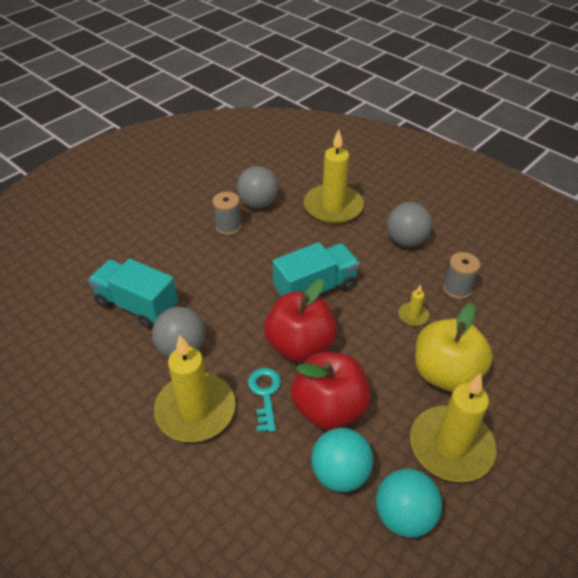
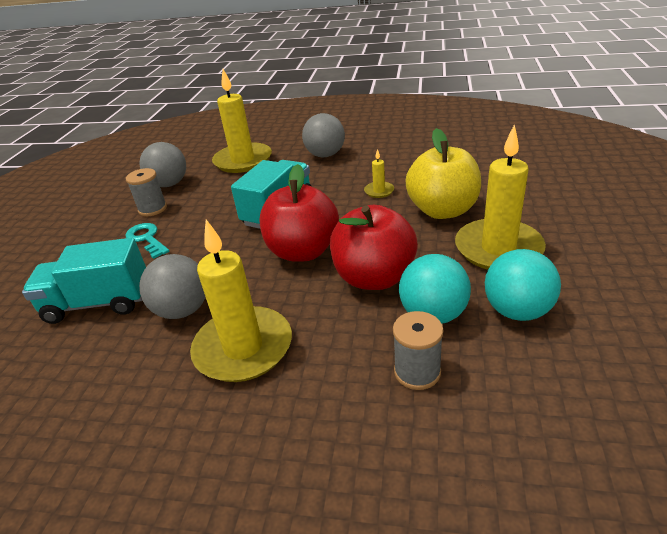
camera: 30 degrees left, 10 degrees down
turquoise key [248,368,281,432] -> turquoise key moved to [125,223,170,259]
grey spool [443,252,480,299] -> grey spool moved to [393,311,443,390]

